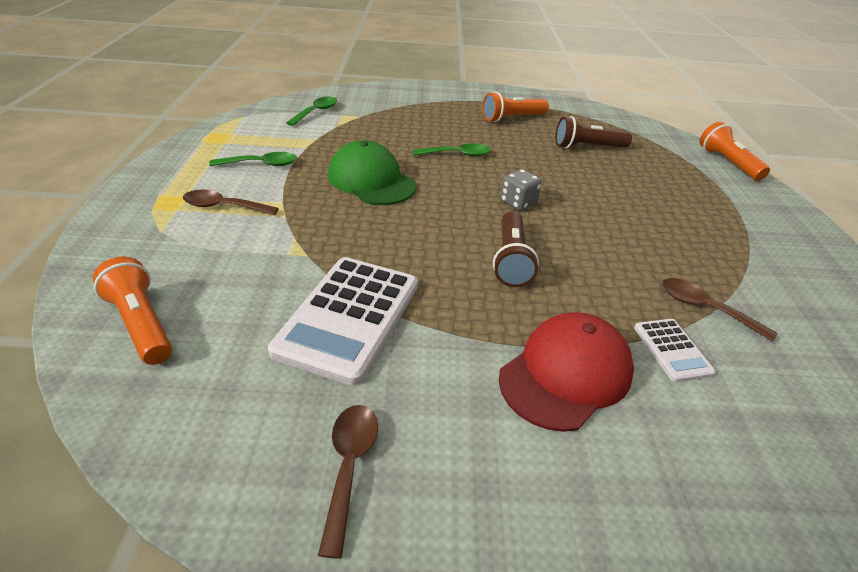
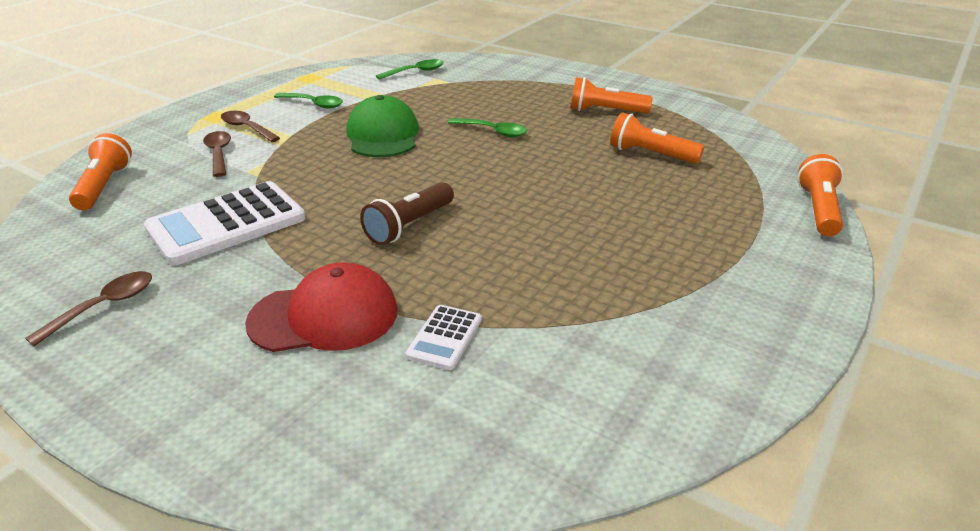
camera: 35 degrees right, 5 degrees down
grey dice [501,169,542,211] -> none
brown flashlight [555,116,632,149] -> orange flashlight [610,112,704,164]
brown spoon [662,278,778,342] -> brown spoon moved to [203,131,231,177]

